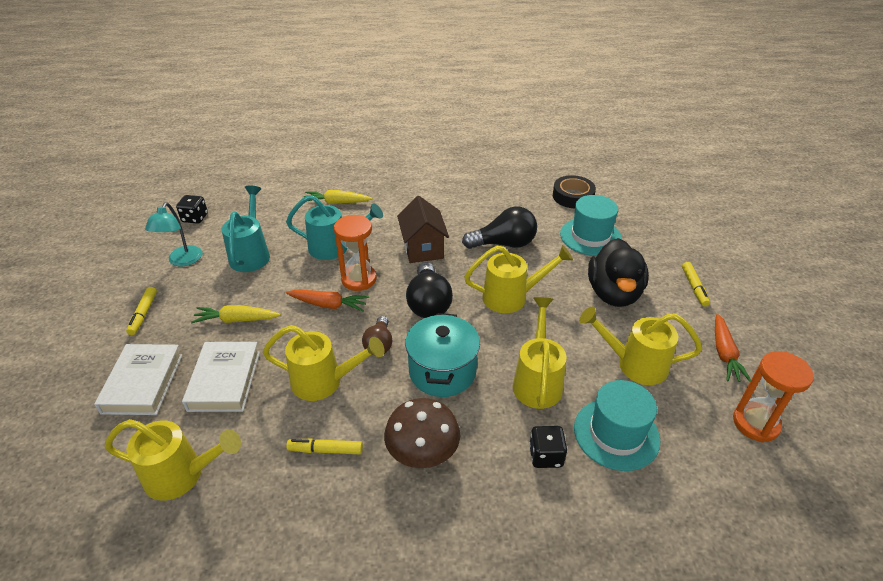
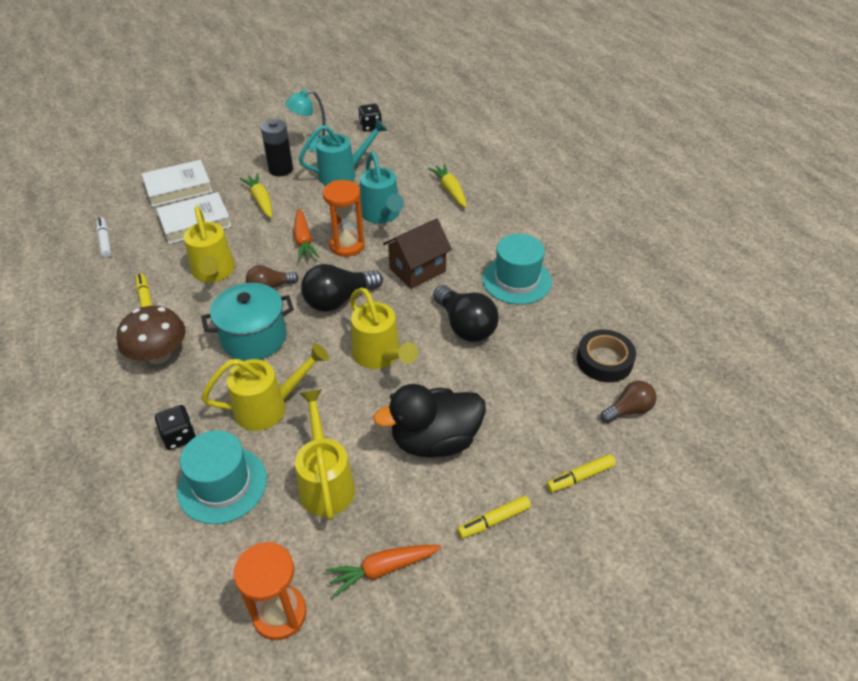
camera: 65 degrees right, 5 degrees up
yellow watering can [105,419,241,501] -> white marker [96,218,112,258]
yellow marker [126,287,157,335] -> yellow marker moved to [546,454,616,492]
turquoise hat [560,195,622,256] -> turquoise hat moved to [482,234,552,305]
none -> black battery [261,119,293,176]
none -> brown light bulb [601,381,657,423]

